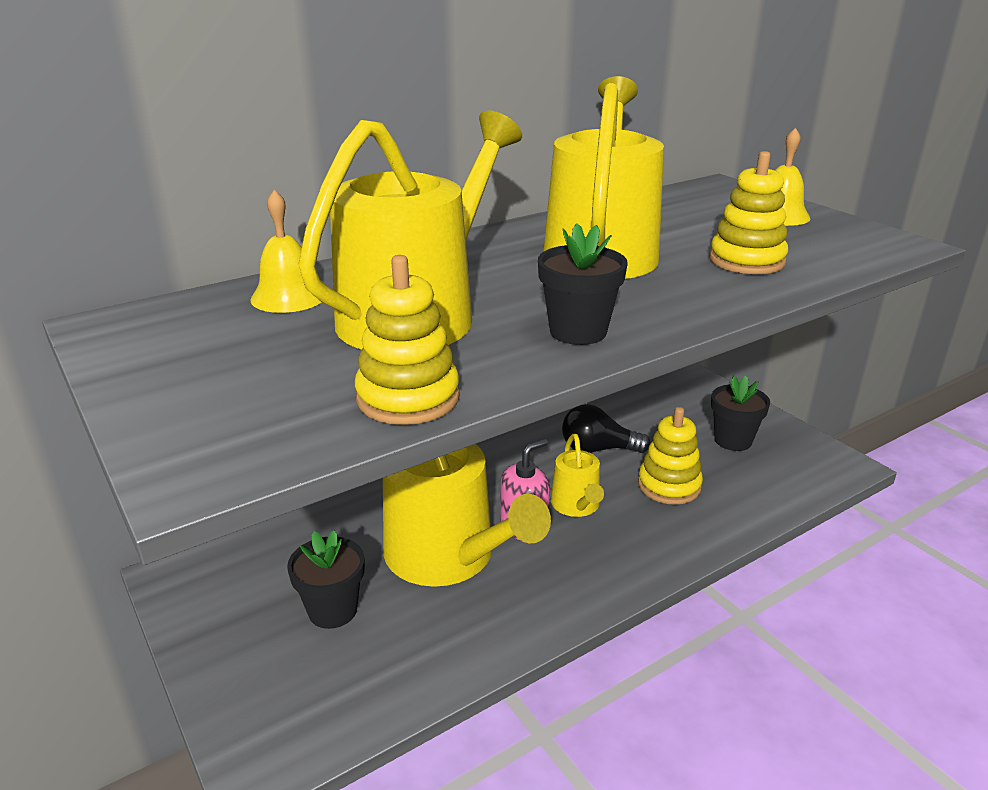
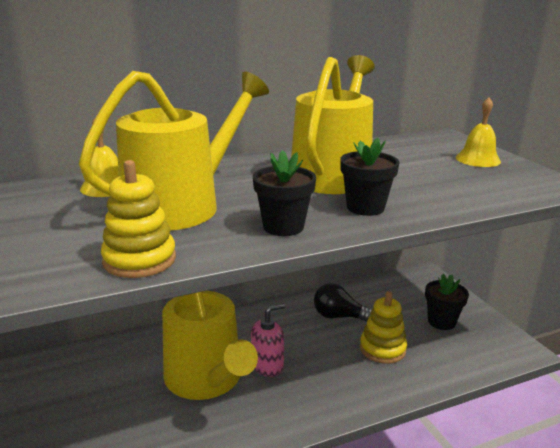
camera: 10 degrees right, 5 degrees down
black flower pot [287,530,365,629] -> black flower pot moved to [340,137,399,216]
yellow watering can [551,434,604,517] -> none
yellow stacking toy [709,151,788,274] -> none

